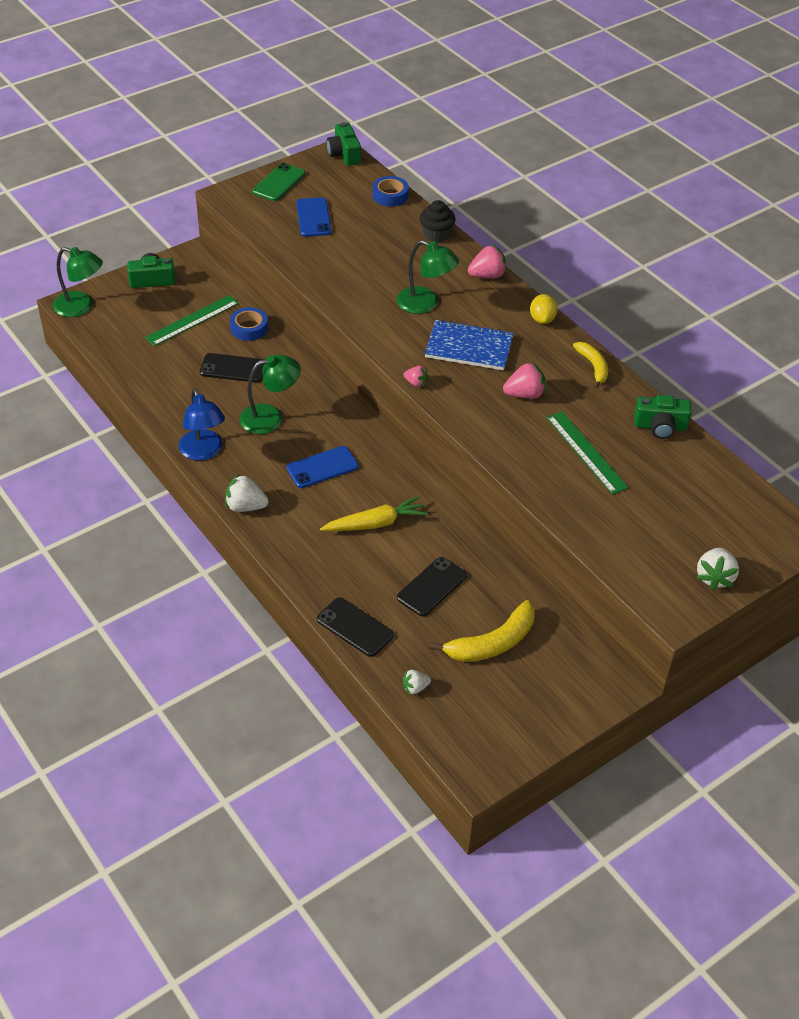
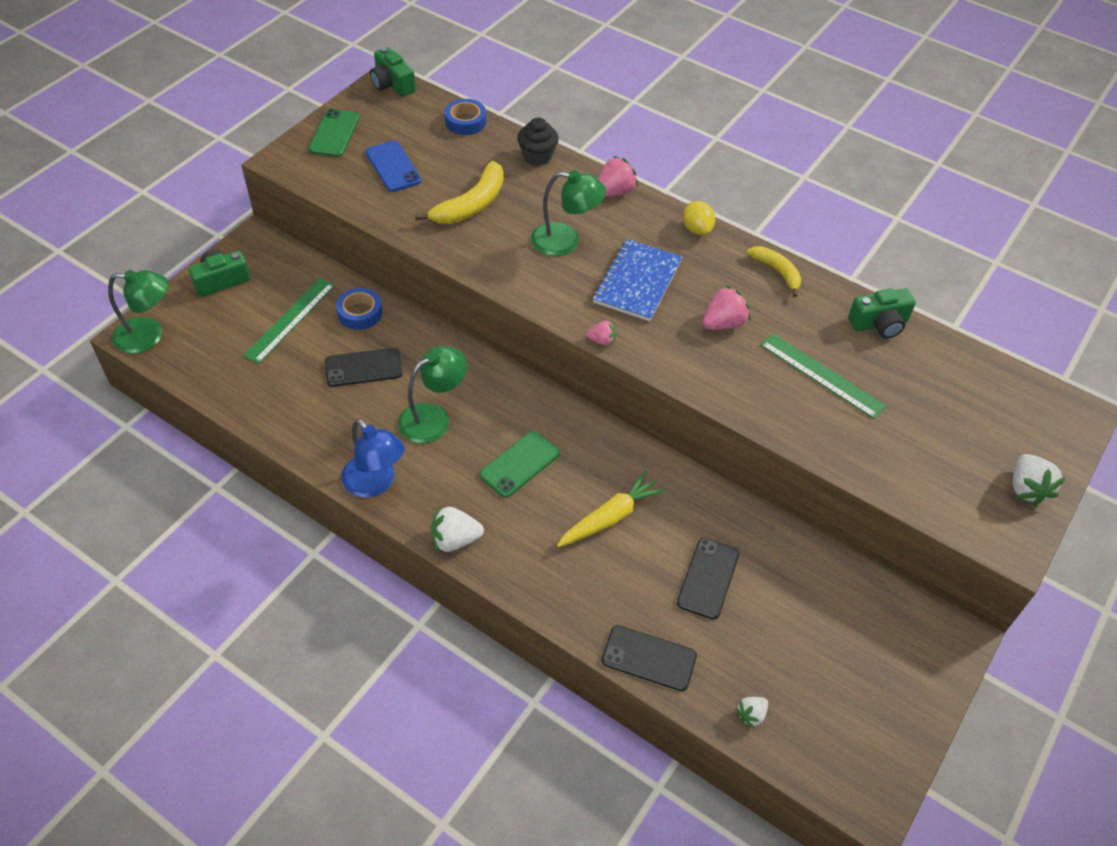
camera: 20 degrees left, 5 degrees up
blue phone [286,446,359,488] -> green phone [480,431,560,498]
blue notebook [425,320,514,370] -> blue notebook turned 60 degrees counterclockwise [593,239,683,321]
yellow banana [429,600,535,662] -> yellow banana moved to [415,161,504,224]

